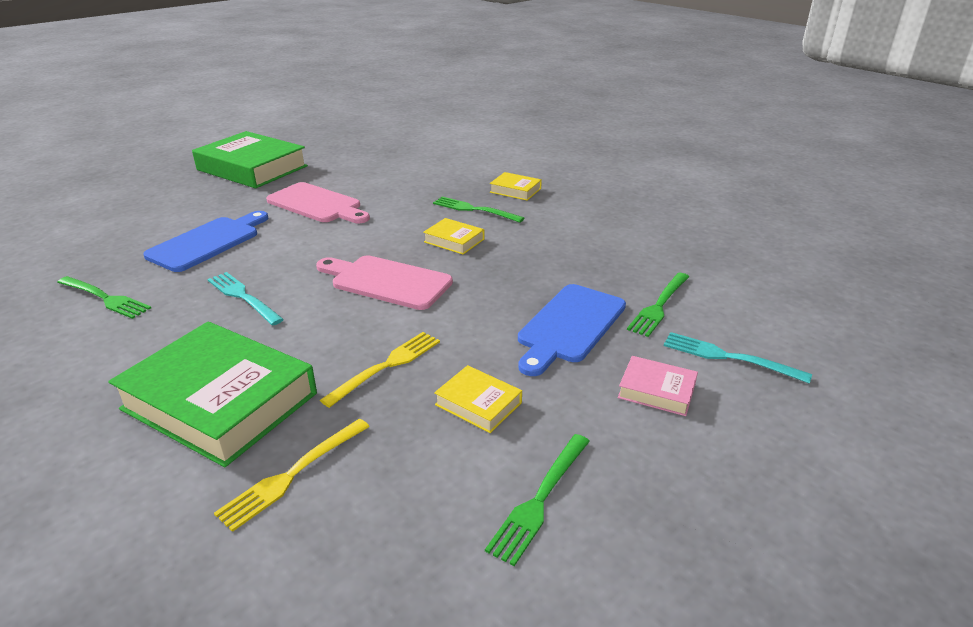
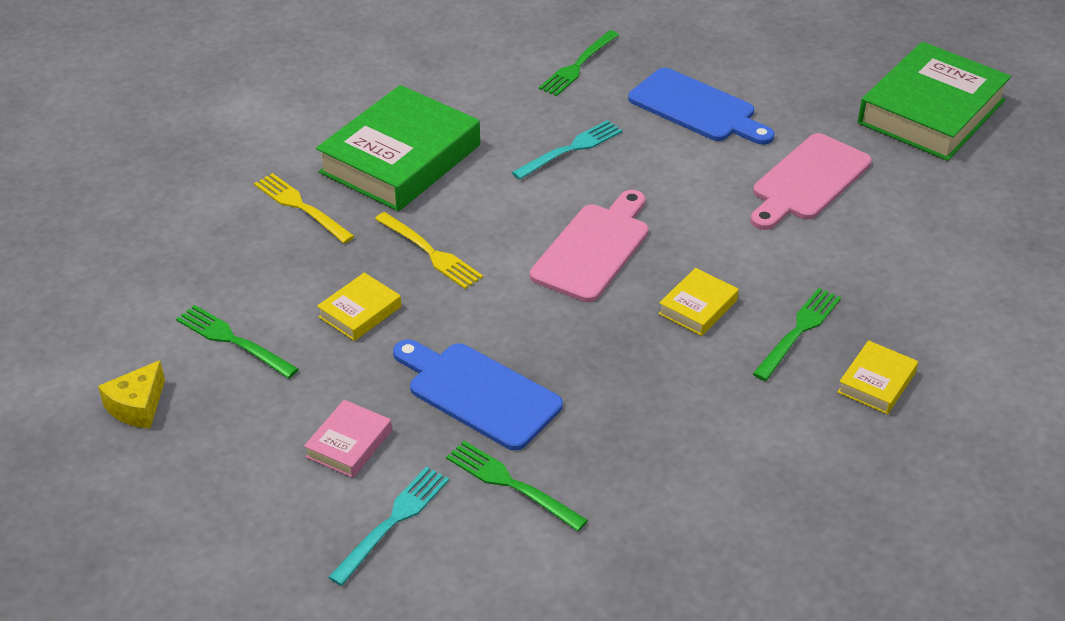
camera: 95 degrees right, 10 degrees up
none -> yellow cheese [98,360,165,429]

